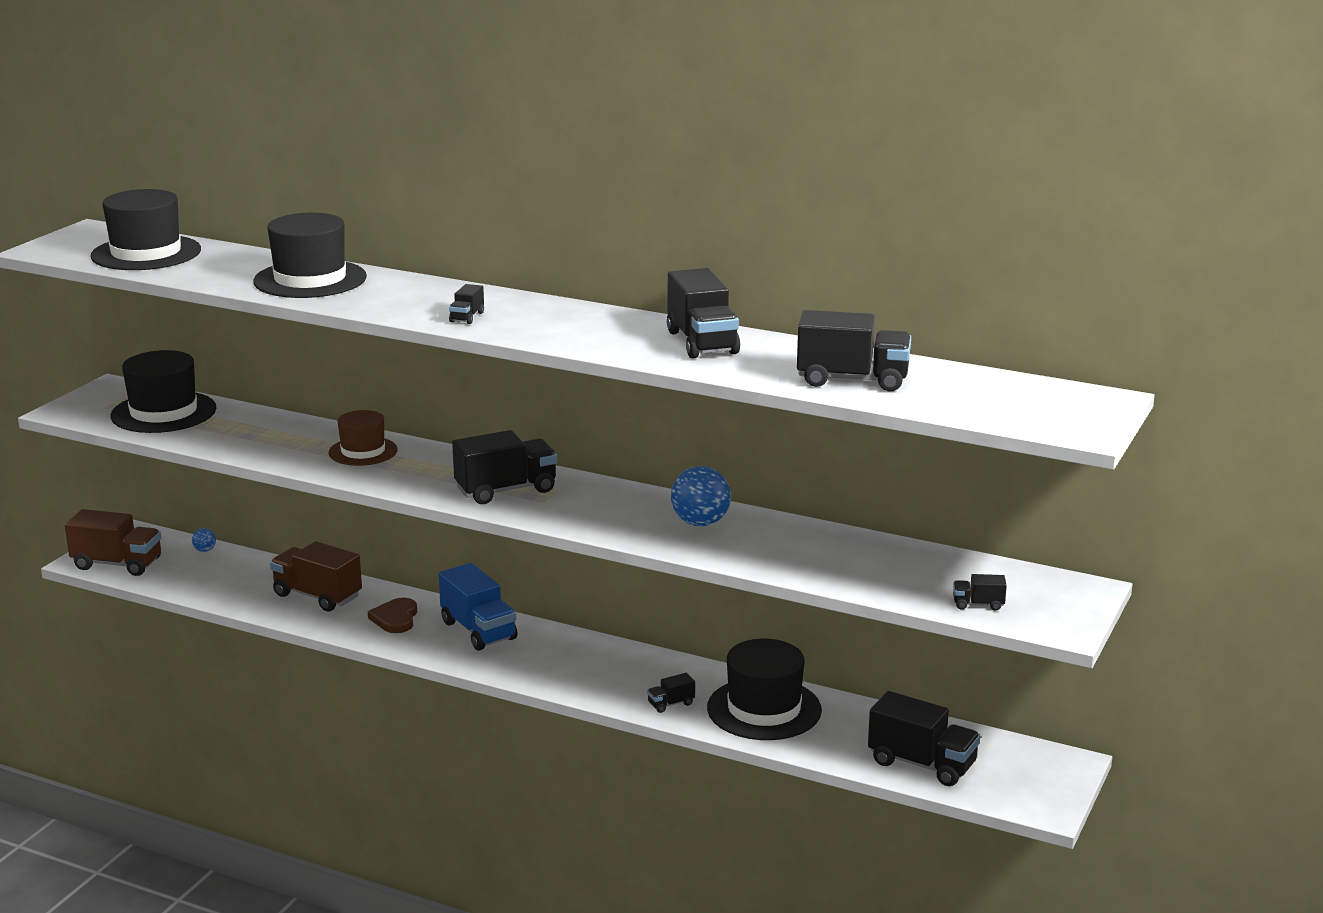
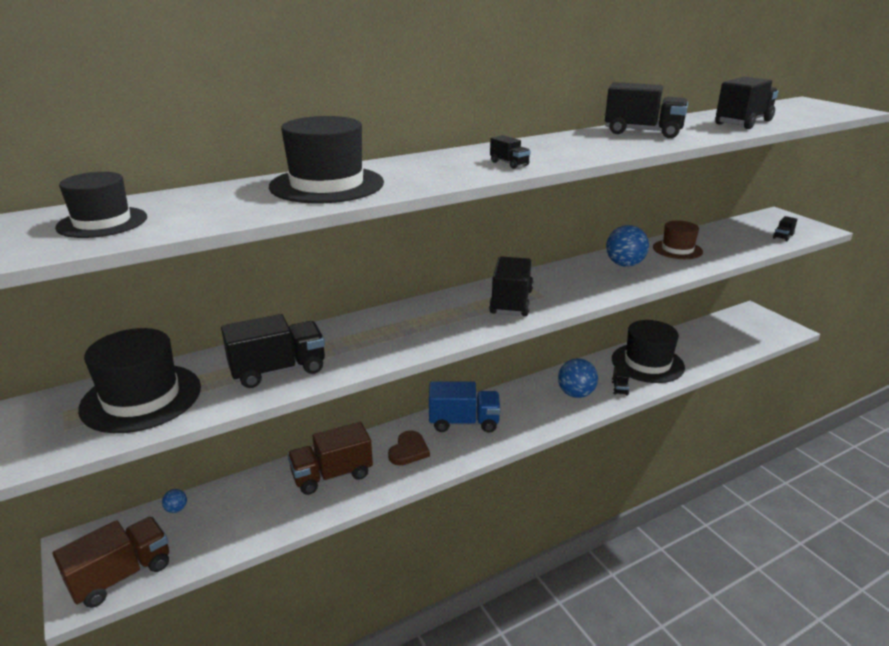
camera: 55 degrees left, 5 degrees up
black hat [90,189,201,270] -> black hat [55,172,147,238], size x0.63
brown hat [328,410,398,466] -> brown hat moved to [653,221,703,259]
brown heart [368,598,417,633] -> brown heart turned 105 degrees counterclockwise [388,430,430,466]
black truck [868,691,980,786] -> black truck moved to [221,314,325,388]
none -> blue ball [558,358,598,398]

